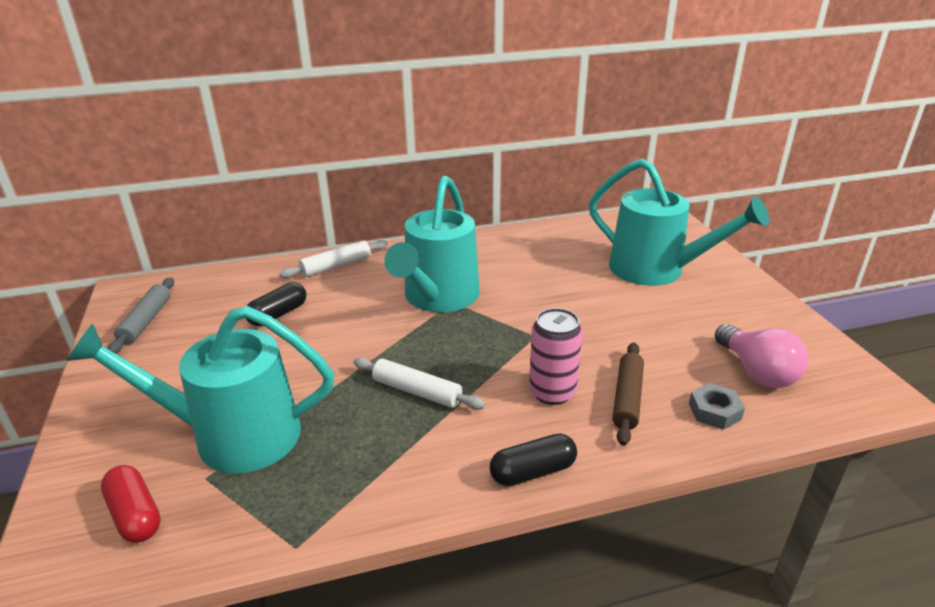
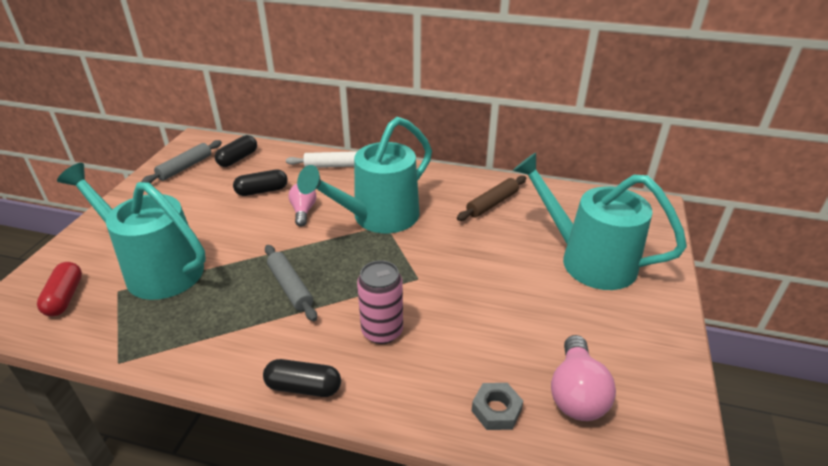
camera: 30 degrees right, 5 degrees up
white rolling pin [353,358,486,410] -> grey rolling pin [265,245,317,321]
turquoise watering can [589,159,769,286] -> turquoise watering can turned 150 degrees clockwise [513,153,687,290]
brown rolling pin [612,342,644,446] -> brown rolling pin moved to [457,176,526,221]
none -> black capsule [215,135,257,167]
none -> pink light bulb [288,184,316,226]

